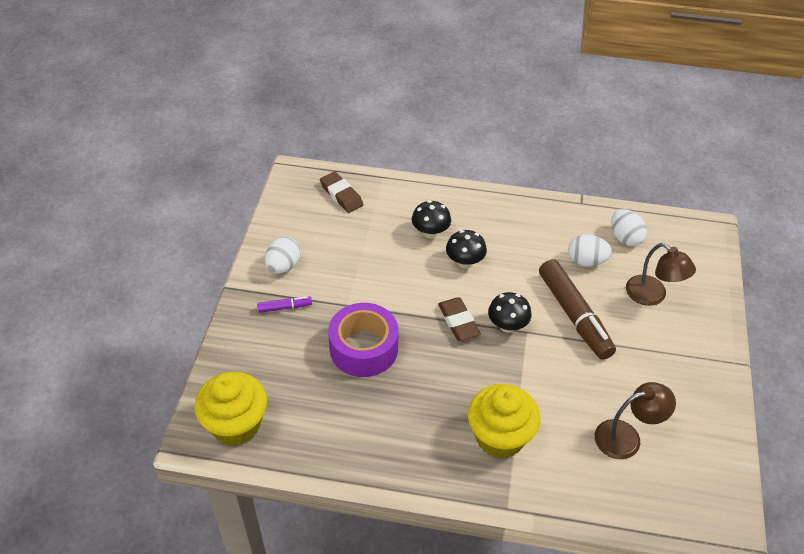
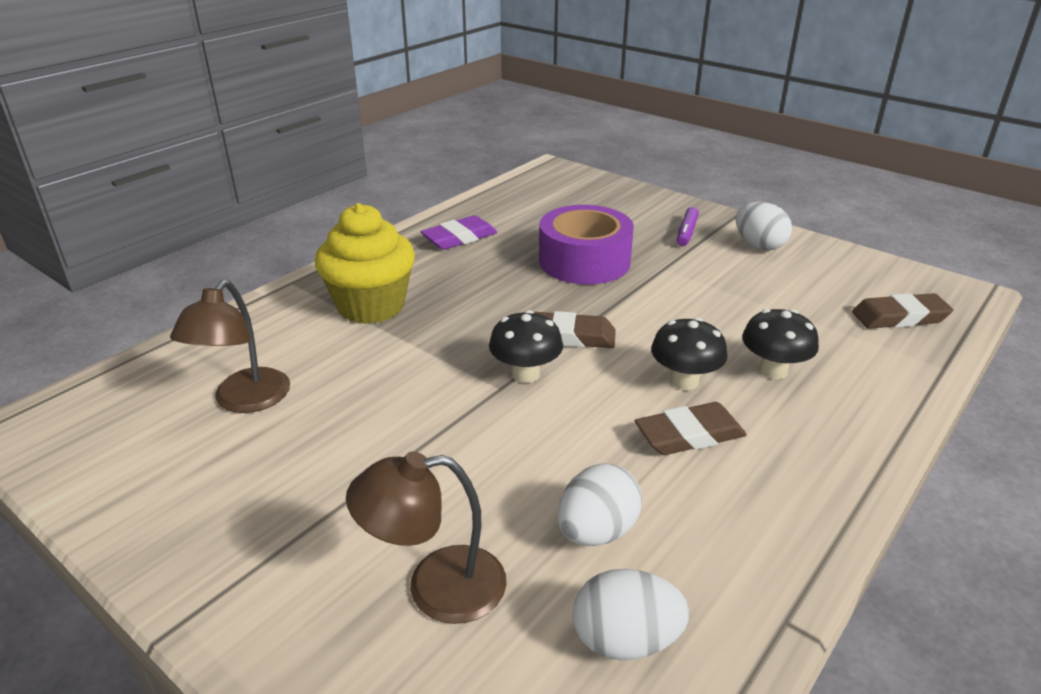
camera: 120 degrees right, 15 degrees down
yellow cupcake [194,372,267,446] -> none
brown marker [539,259,616,360] -> none
none -> purple eraser [421,215,497,250]
none -> brown eraser [635,402,747,455]

